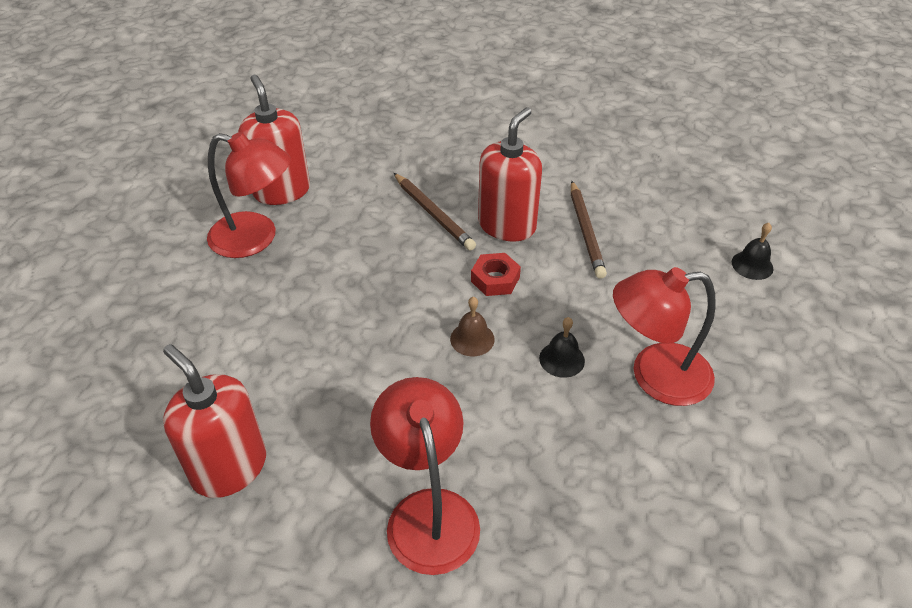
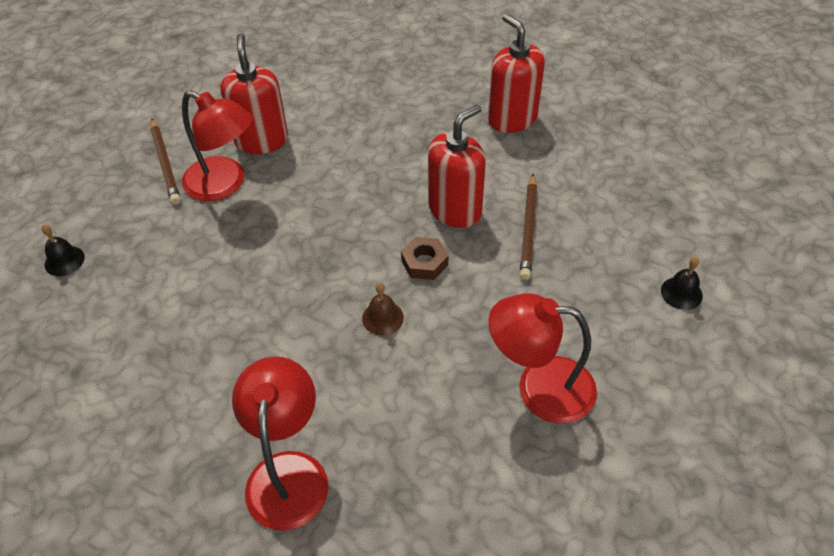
camera: 15 degrees right, 5 degrees up
red soap dispenser [163,344,266,498] -> red soap dispenser moved to [488,14,545,133]
brown pencil [394,173,476,251] -> brown pencil moved to [150,119,181,205]
red nut [471,253,521,296] -> brown nut [401,237,448,280]
black bell [539,317,585,378] -> black bell moved to [41,225,85,276]

